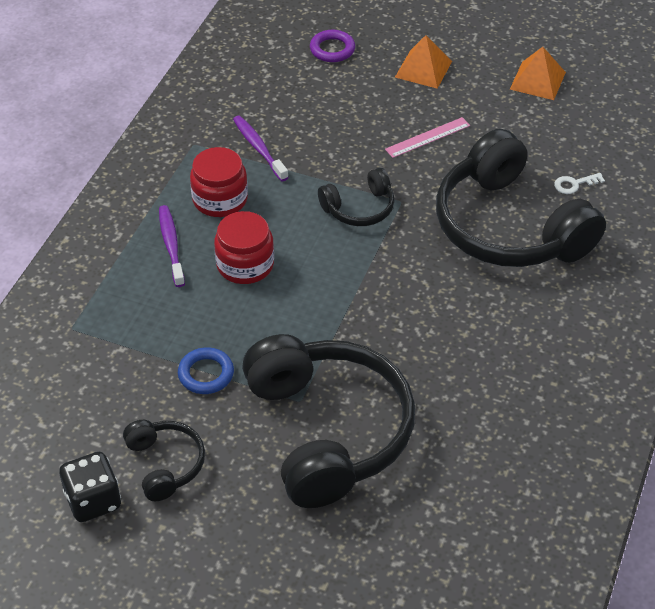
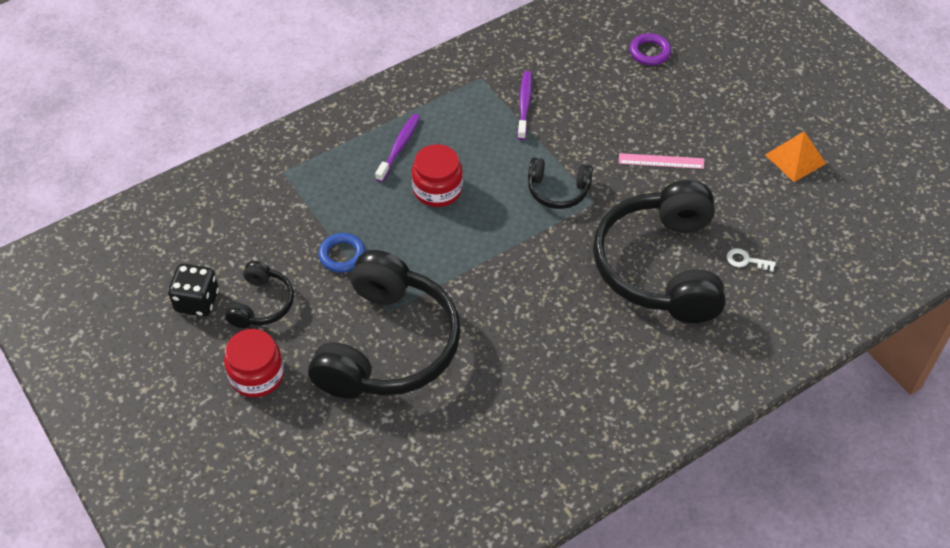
camera: 35 degrees right, 5 degrees up
red jar [190,147,248,217] -> red jar moved to [224,329,284,397]
orange pyramid [395,35,452,89] -> none

